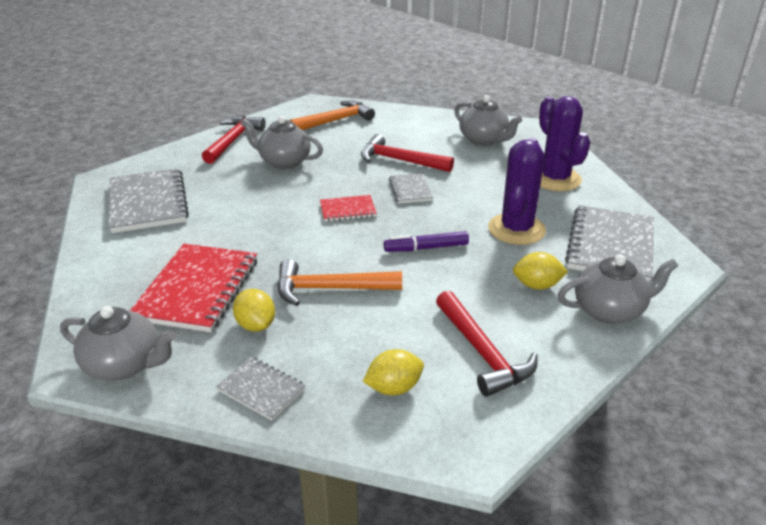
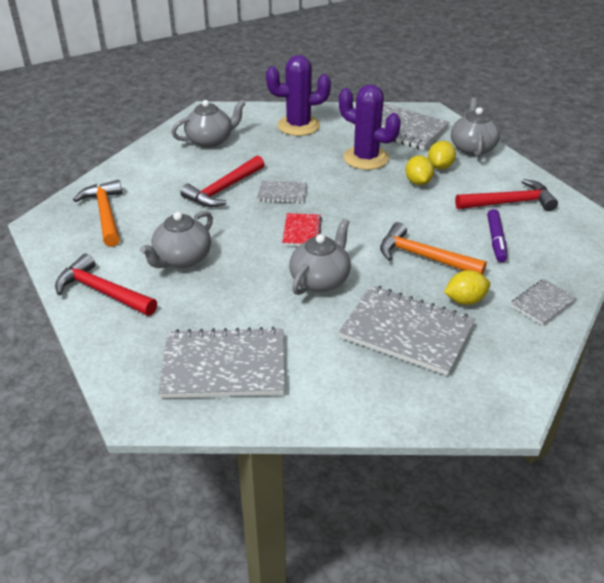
camera: 75 degrees left, 5 degrees up
grey teapot [60,306,176,381] -> grey teapot moved to [289,218,351,295]
red notebook [130,244,257,332] -> grey notebook [339,285,475,376]
orange hammer [277,259,402,306] -> orange hammer turned 105 degrees clockwise [380,222,487,275]
yellow lemon [363,349,424,395] -> yellow lemon moved to [405,155,434,185]
purple marker [384,231,469,252] -> purple marker moved to [487,209,507,262]

